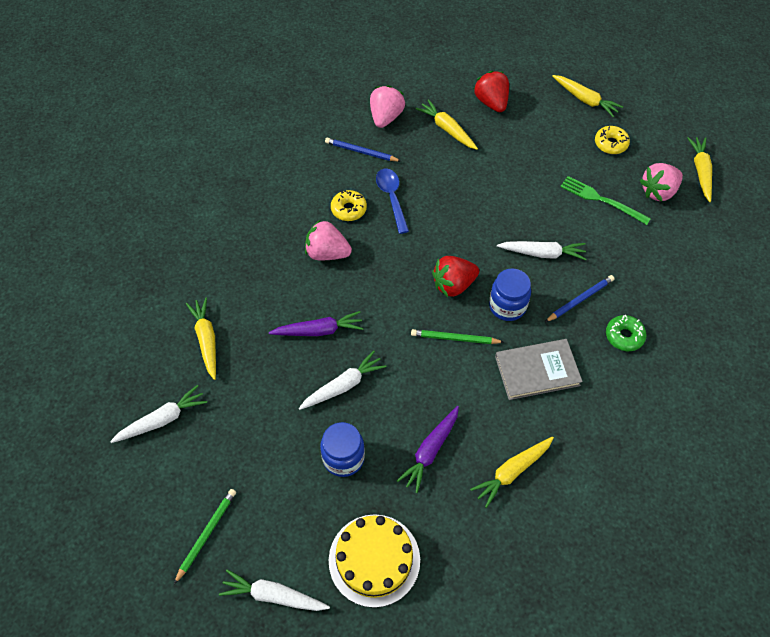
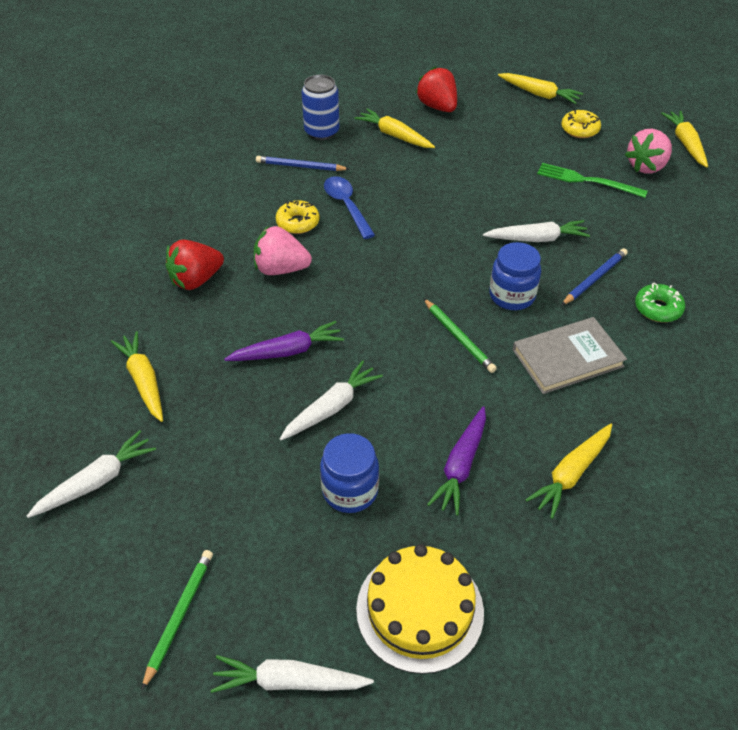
camera: 10 degrees left, 10 degrees down
pink strawberry [370,85,405,128] -> blue can [302,75,339,140]
green pencil [411,329,504,344] -> green pencil turned 120 degrees counterclockwise [423,298,497,373]
red strawberry [432,256,479,297] -> red strawberry moved to [165,240,224,290]

